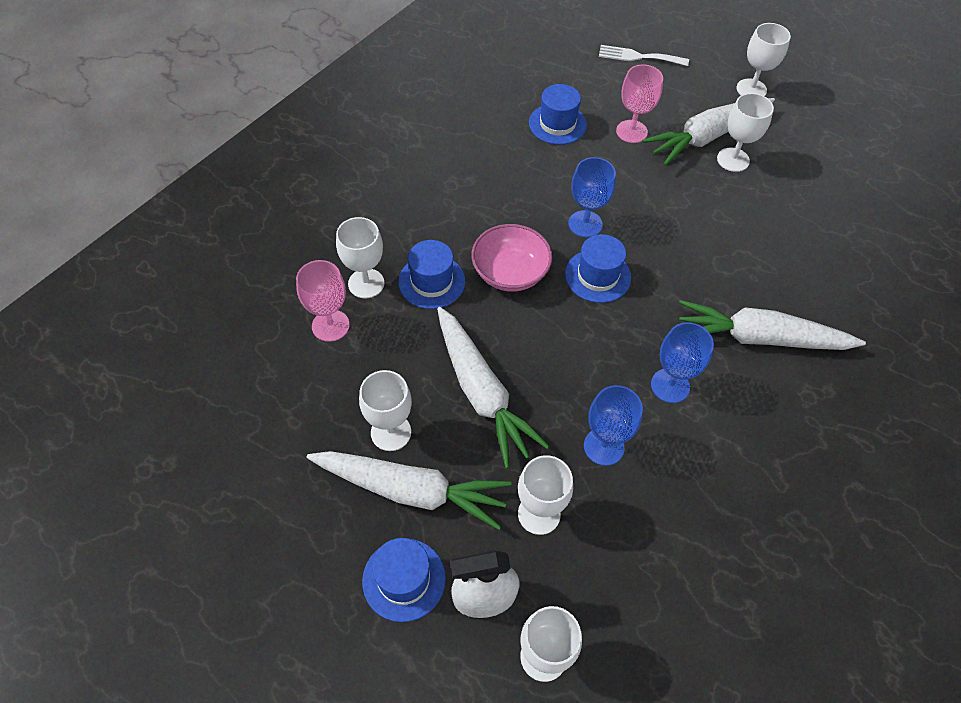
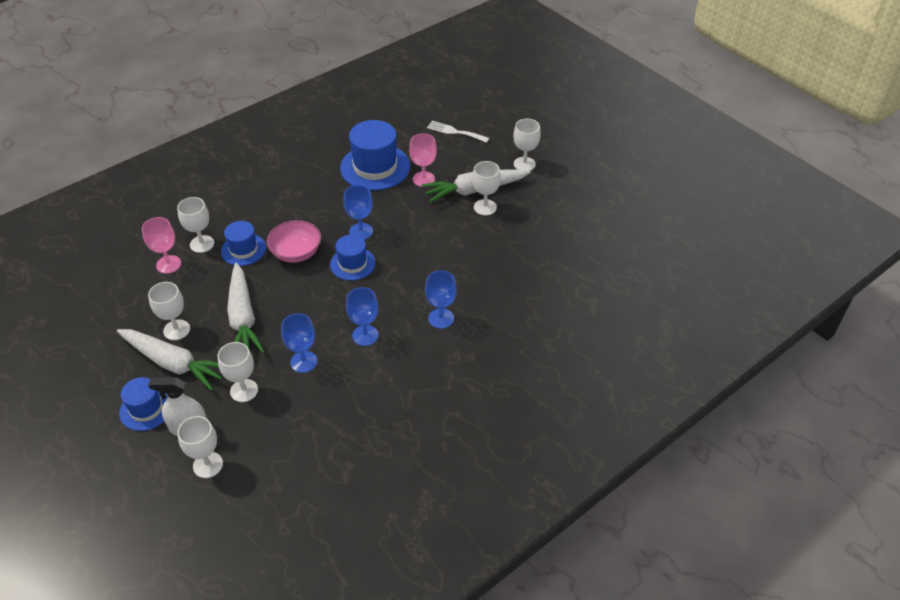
camera: 15 degrees right, 10 degrees down
blue hat [529,84,587,145] -> blue hat [340,120,410,190], size x1.71
white carrot [679,300,866,350] -> blue goblet [425,270,457,329]

